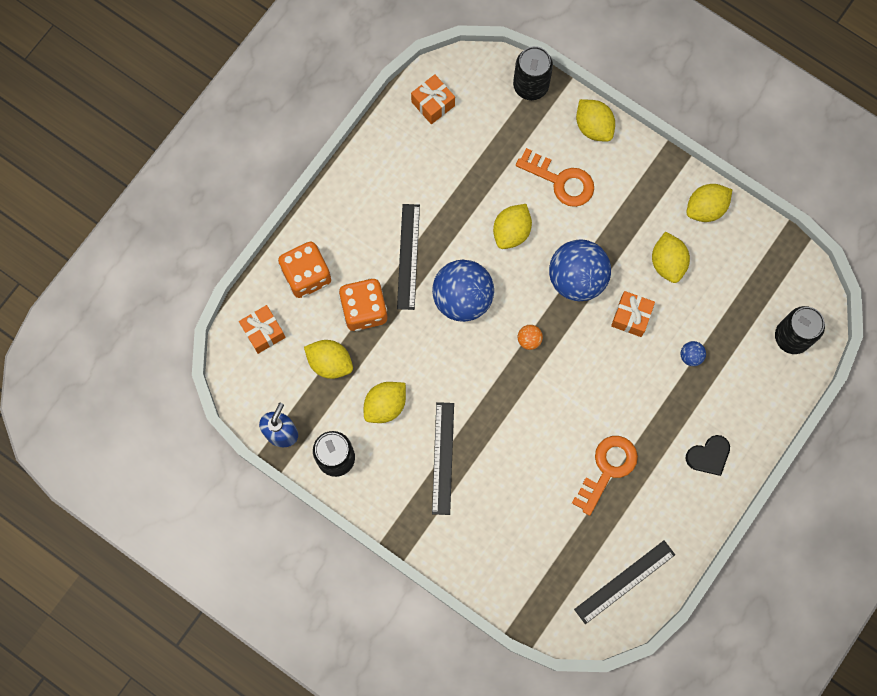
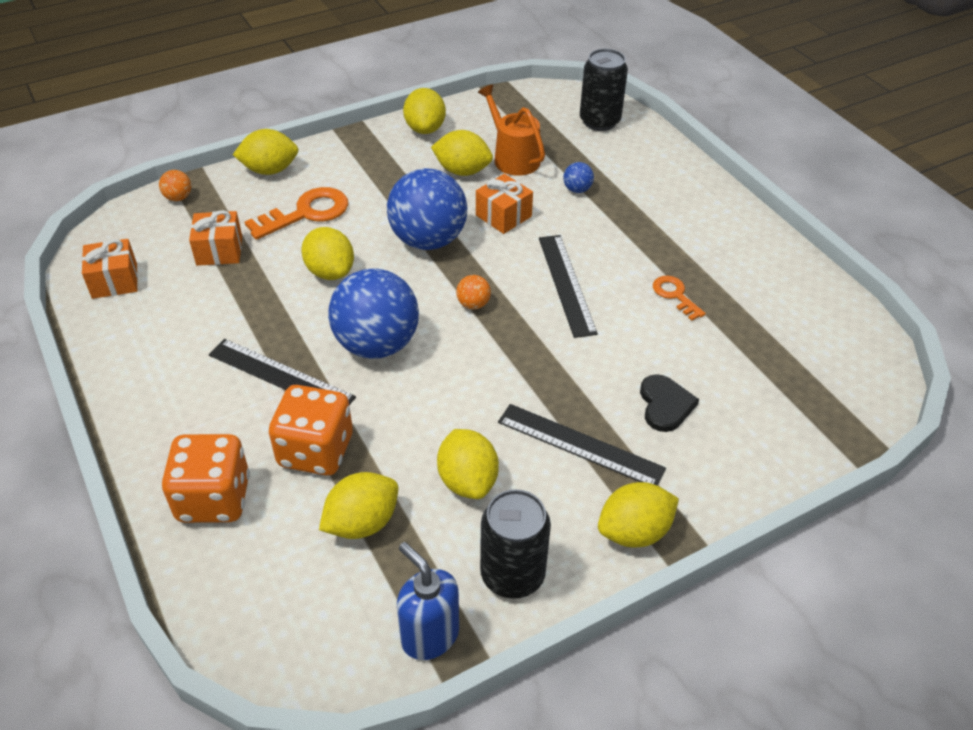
camera: 65 degrees left, 30 degrees down
orange gift [239,305,286,354] -> orange gift moved to [189,210,242,266]
black can [513,46,553,100] -> orange ball [159,170,191,201]
orange key [572,436,638,516] -> orange key [653,276,706,321], size x0.58
black ruler [574,541,675,624] -> black ruler moved to [539,235,598,338]
black heart [686,435,730,476] -> black heart moved to [640,374,699,432]
none -> orange watering can [478,85,545,176]
none -> yellow lemon [598,482,679,547]

